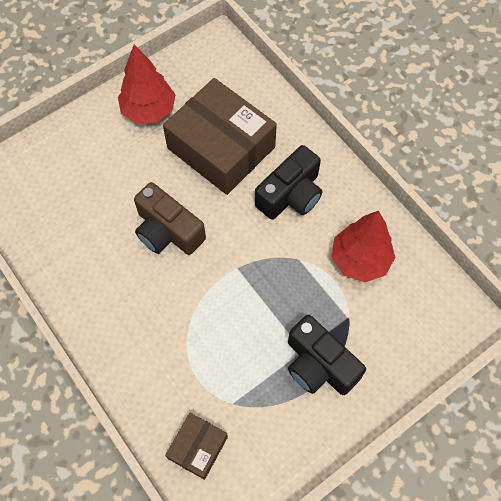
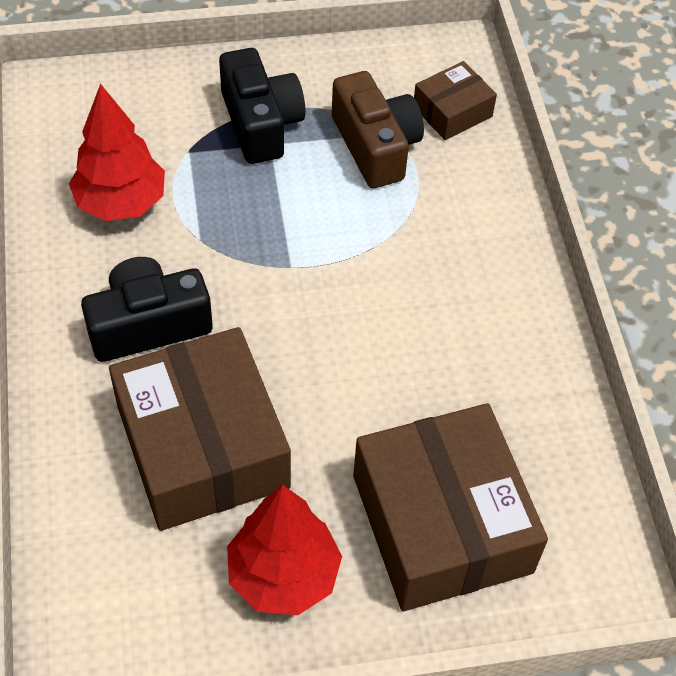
camera: 155 degrees left, 10 degrees down
brown camera [134,182,206,255] -> brown camera moved to [332,71,424,188]
none -> brown box [353,403,548,611]

